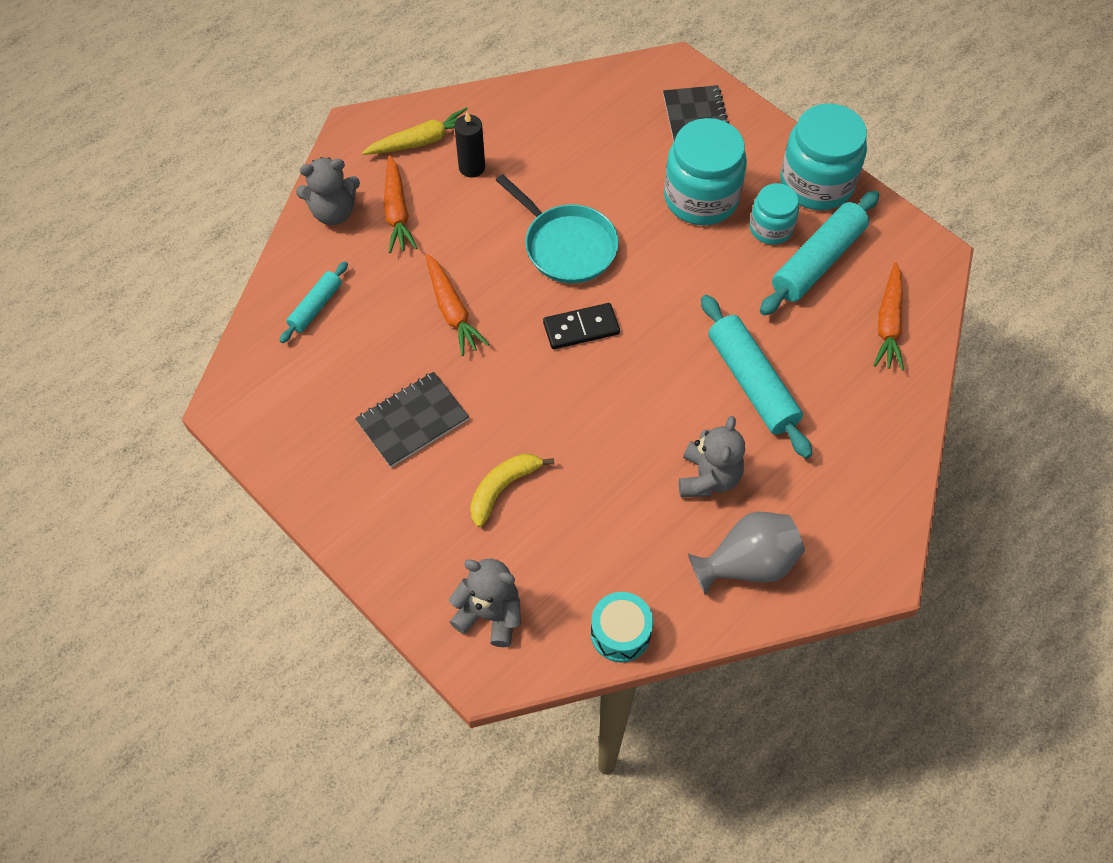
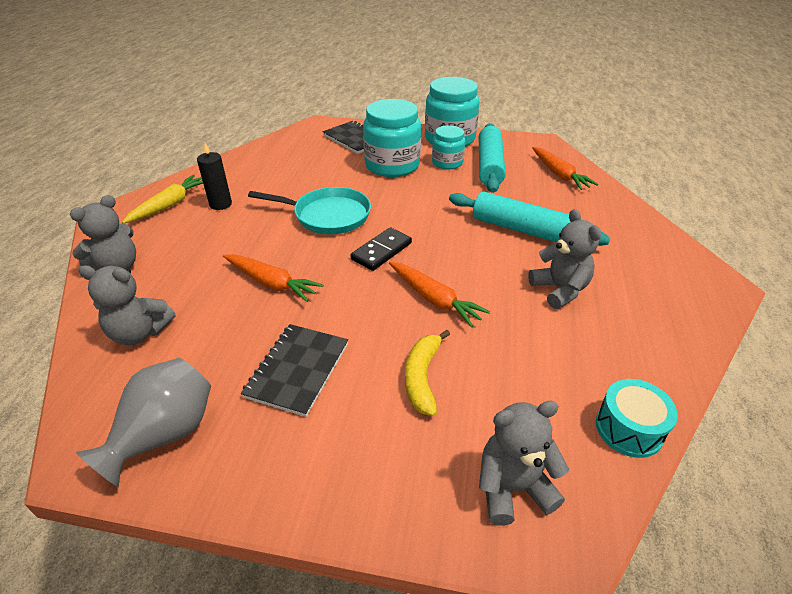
camera: 35 degrees left, 20 degrees down
turquoise rolling pin [280,261,348,343] -> grey teddy bear [79,265,175,345]
orange carrot [384,155,418,253] -> orange carrot moved to [389,262,490,327]
grey vase [688,512,805,595] -> grey vase moved to [76,358,211,487]

